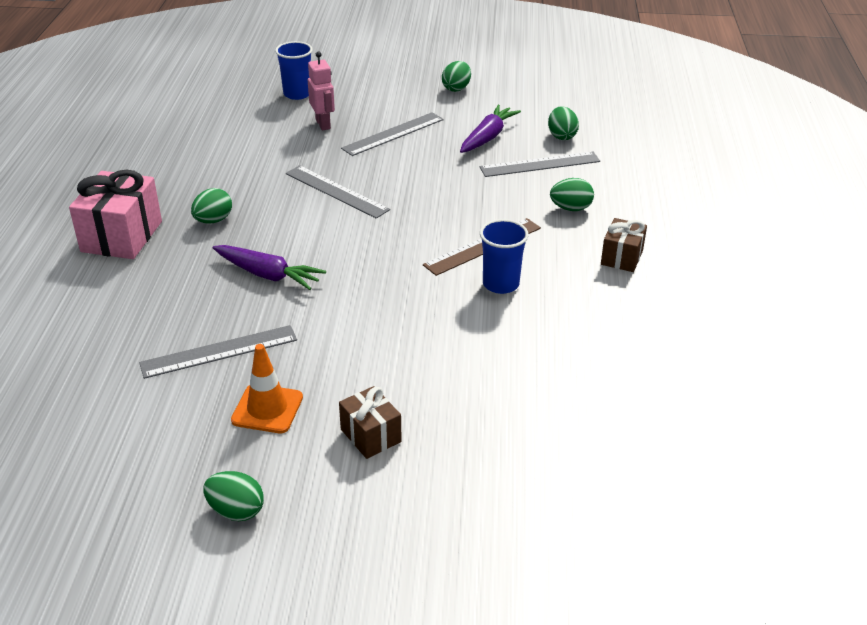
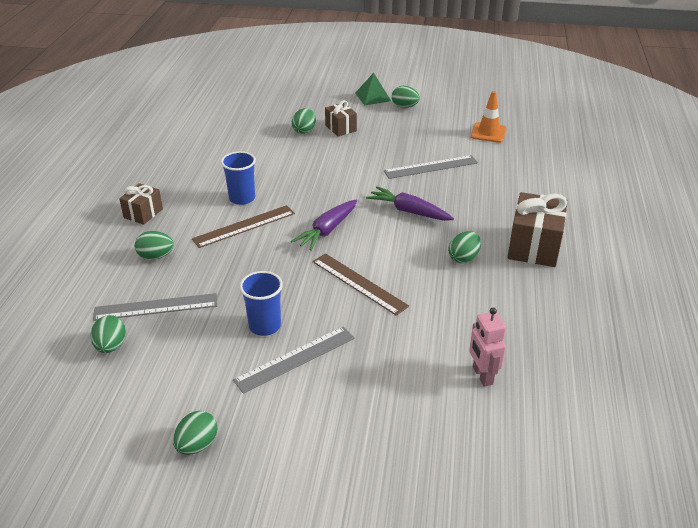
camera: 175 degrees left, 0 degrees up
pink gift [69,169,162,259] -> brown gift [507,192,568,267]
orange traffic cone [231,344,303,433] -> orange traffic cone moved to [471,91,507,143]
blue cup [275,41,313,100] -> blue cup moved to [239,271,283,336]
grey ruler [286,165,390,219] -> brown ruler [313,253,409,316]
pink robot [308,52,335,130] -> pink robot moved to [469,308,506,387]
purple carrot [460,105,521,153] -> purple carrot moved to [291,199,357,251]
none -> green egg [292,108,316,134]
none -> green pyramid [355,73,391,105]

